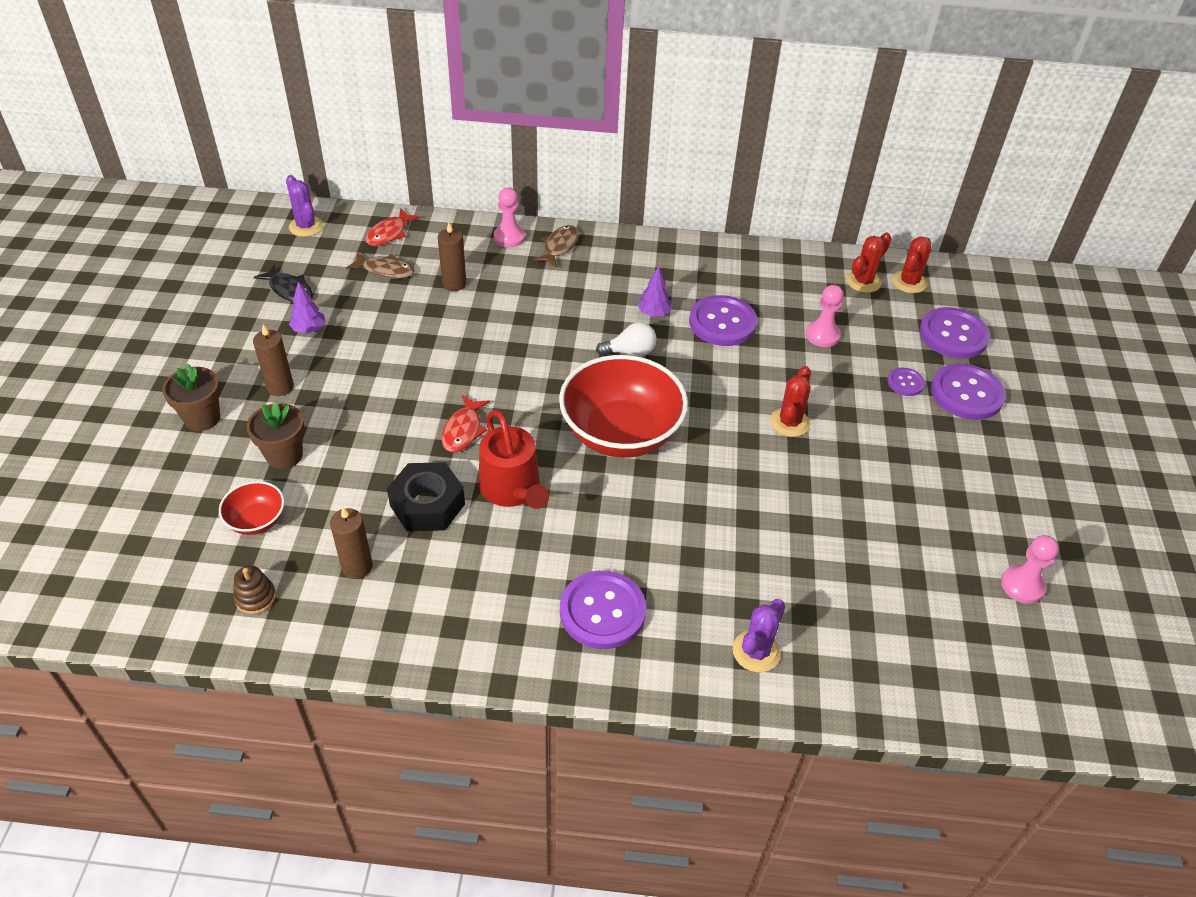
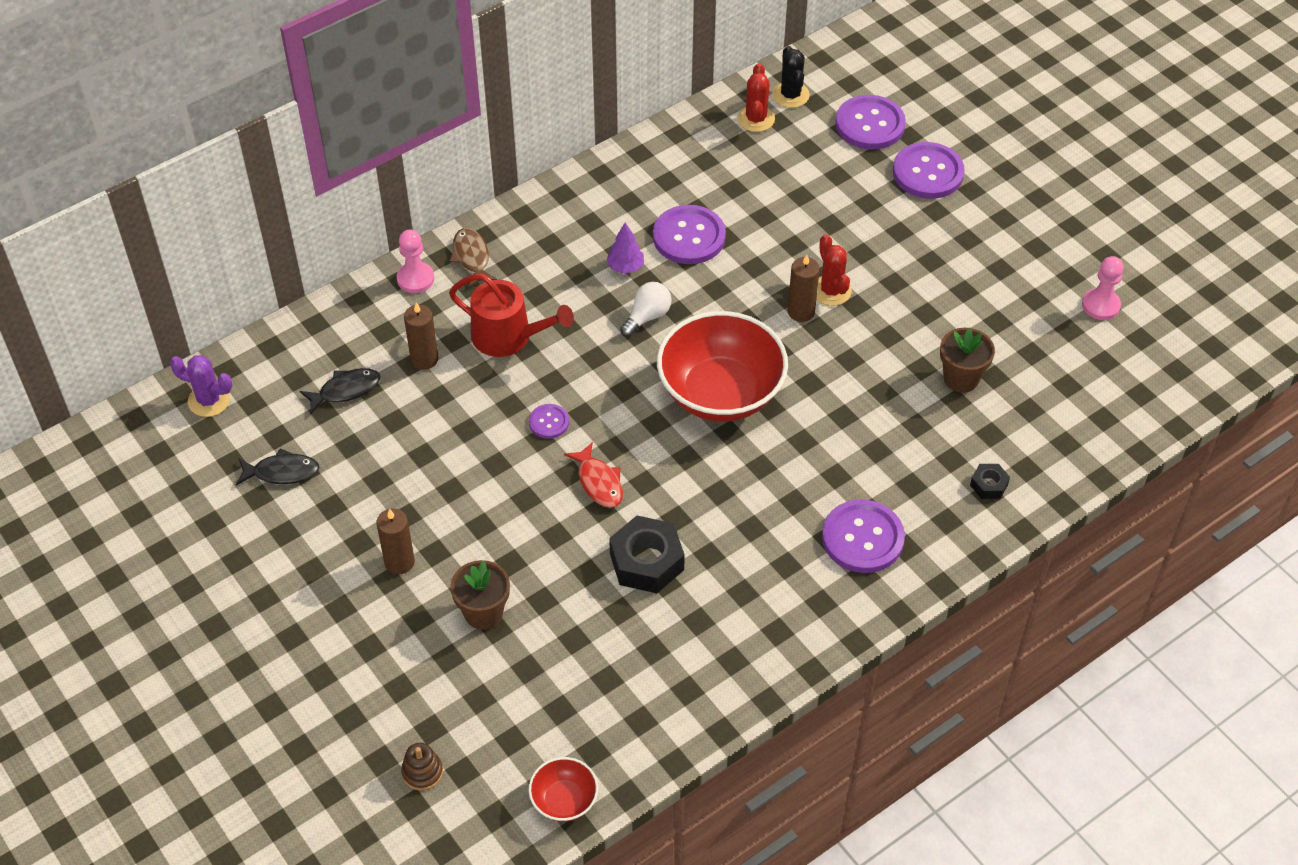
camera: 40 degrees left, 5 degrees up
brown flower pot [162,363,220,431] -> brown flower pot moved to [940,328,995,393]
red bowl [219,481,284,535] -> red bowl moved to [529,757,598,822]
brown stacking toy [233,566,276,614] -> brown stacking toy moved to [401,743,443,791]
purple tree [289,282,326,334] -> none
brown candle [330,507,373,579] -> brown candle moved to [788,255,820,322]
brown fish [346,252,414,279] -> black fish [300,368,380,414]
red fish [365,208,420,246] -> none
red watering can [479,410,549,509] -> red watering can moved to [449,274,574,357]
purple cactus [733,599,785,672] -> black nut [970,464,1010,499]
pink pawn [805,285,844,347] -> none
purple button [887,368,925,396] -> purple button moved to [529,404,569,439]
red cactus [892,236,931,293] -> black cactus [772,46,810,108]

